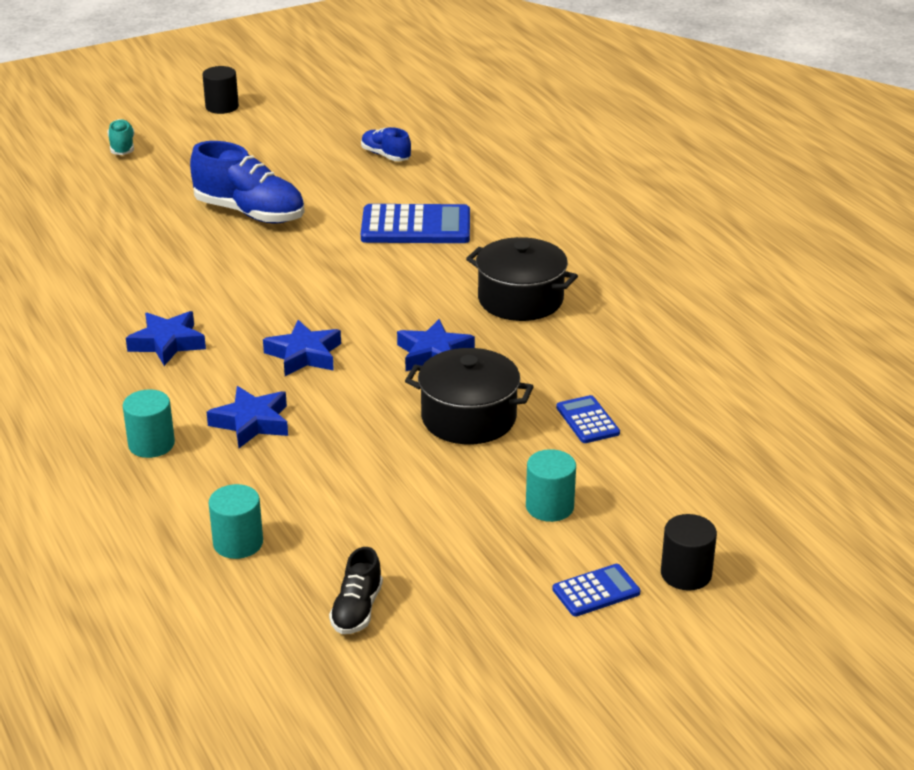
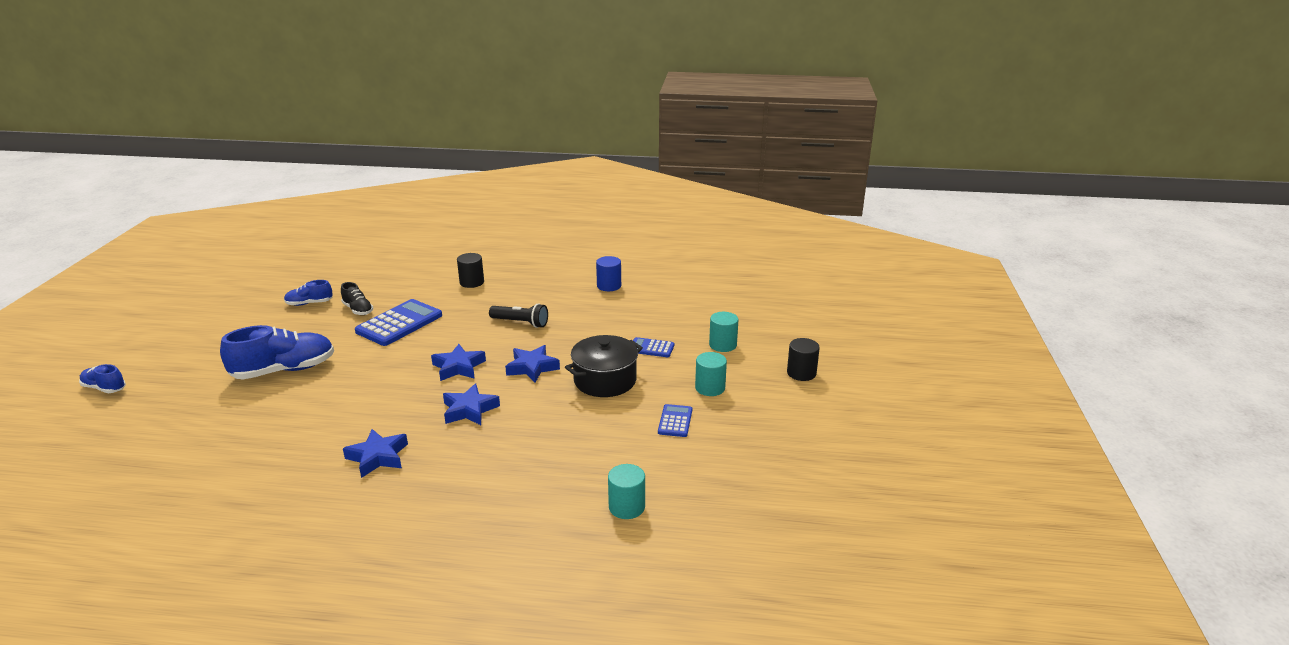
camera: 55 degrees left, 5 degrees down
turquoise shoe [108,119,135,155] -> blue shoe [79,364,126,393]
turquoise cylinder [123,389,175,458] -> turquoise cylinder moved to [709,312,738,352]
black cylinder [202,66,239,114] -> black cylinder moved to [457,253,484,288]
blue star [207,386,288,448] -> blue star moved to [431,344,486,381]
black shoe [329,547,383,634] -> black shoe moved to [341,282,373,315]
black pot [466,237,578,321] -> black flashlight [489,303,548,328]
blue calculator [552,564,641,617] -> blue calculator moved to [658,404,692,437]
none -> blue cylinder [596,256,621,291]

